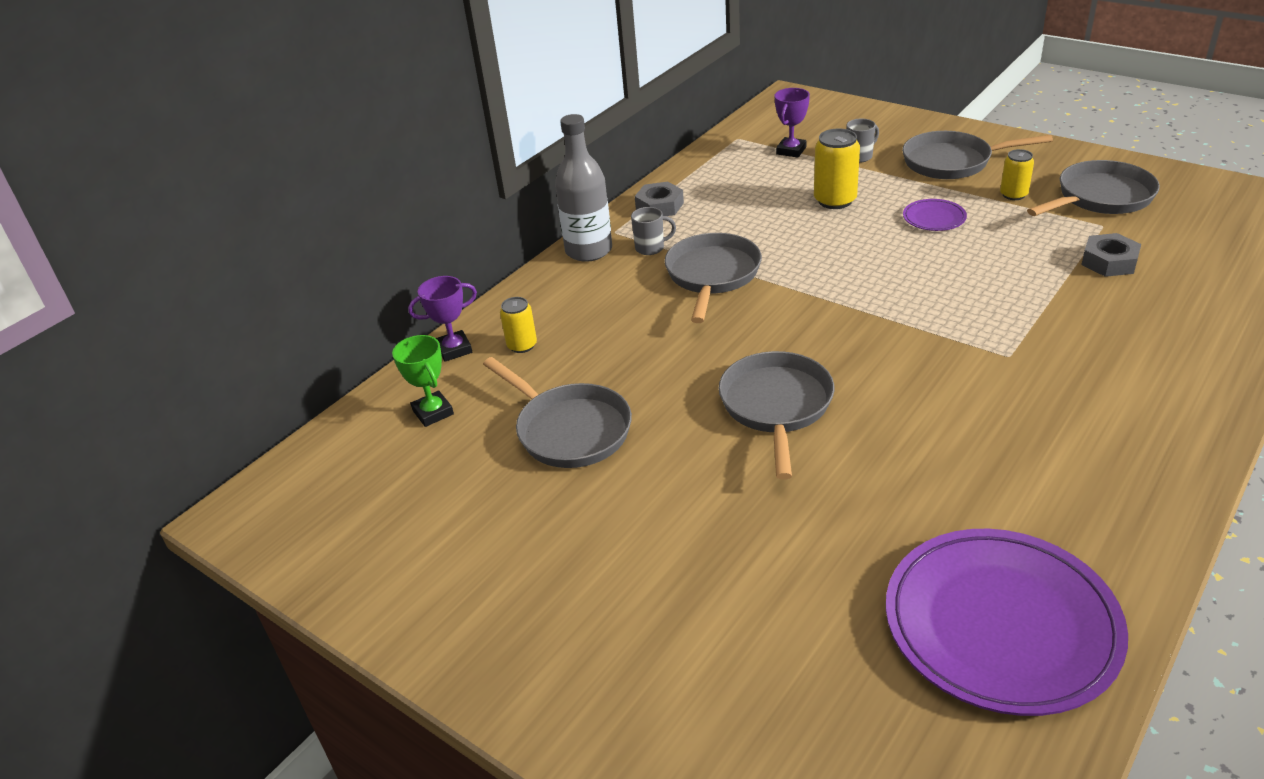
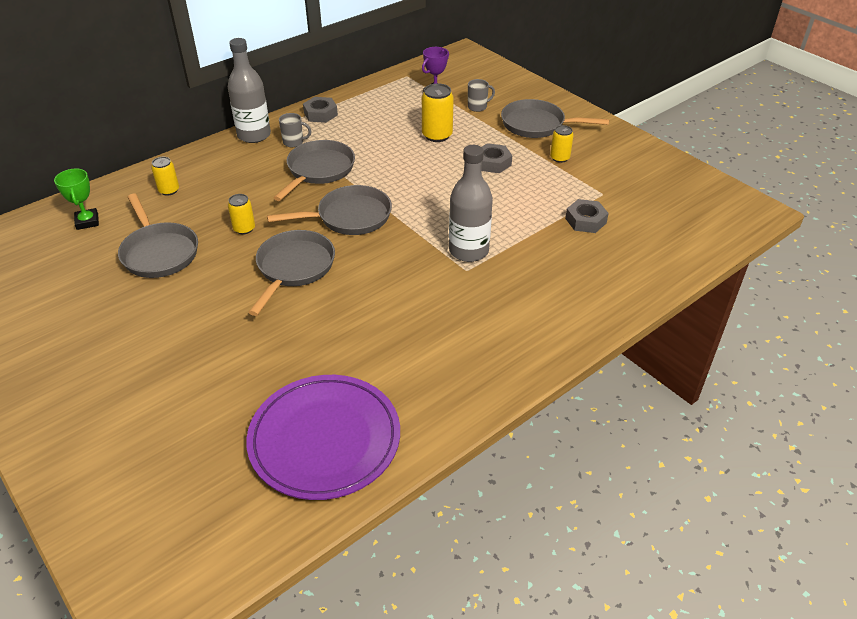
camera: 10 degrees right, 5 degrees up
purple trophy [408,276,477,362] -> none
purple plate [903,199,967,231] -> grey nut [481,143,512,173]
grey pan [1027,160,1160,216] -> grey pan moved to [267,185,392,235]
none -> yellow can [228,194,255,234]
none -> grey bottle [449,145,493,262]

